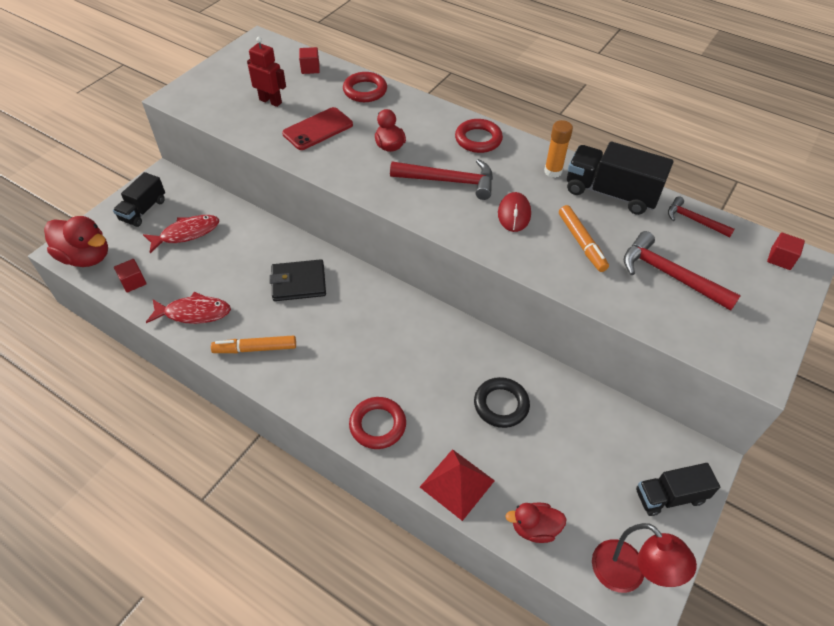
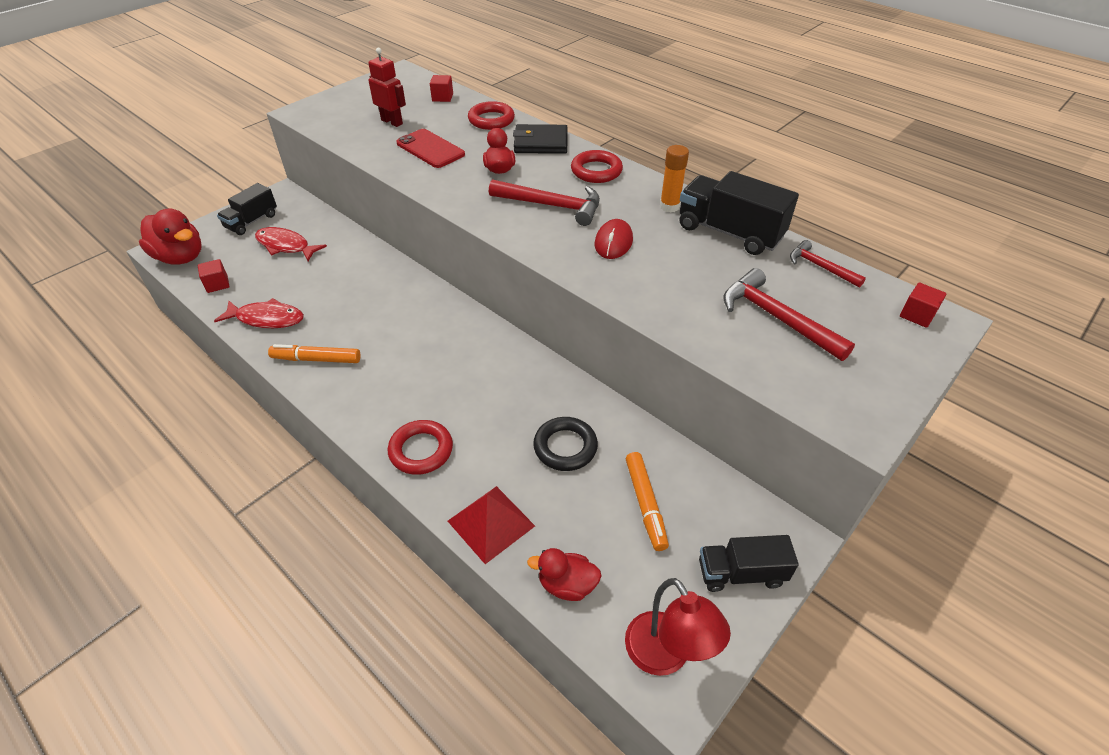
camera: 10 degrees right, 5 degrees down
red fish [143,215,219,253] -> red fish turned 135 degrees counterclockwise [255,227,327,261]
black wallet [270,259,326,301] -> black wallet moved to [513,124,568,154]
red phone [282,107,353,150] -> red phone turned 75 degrees clockwise [396,129,465,168]
orange marker [559,205,609,272] -> orange marker moved to [626,452,669,551]

